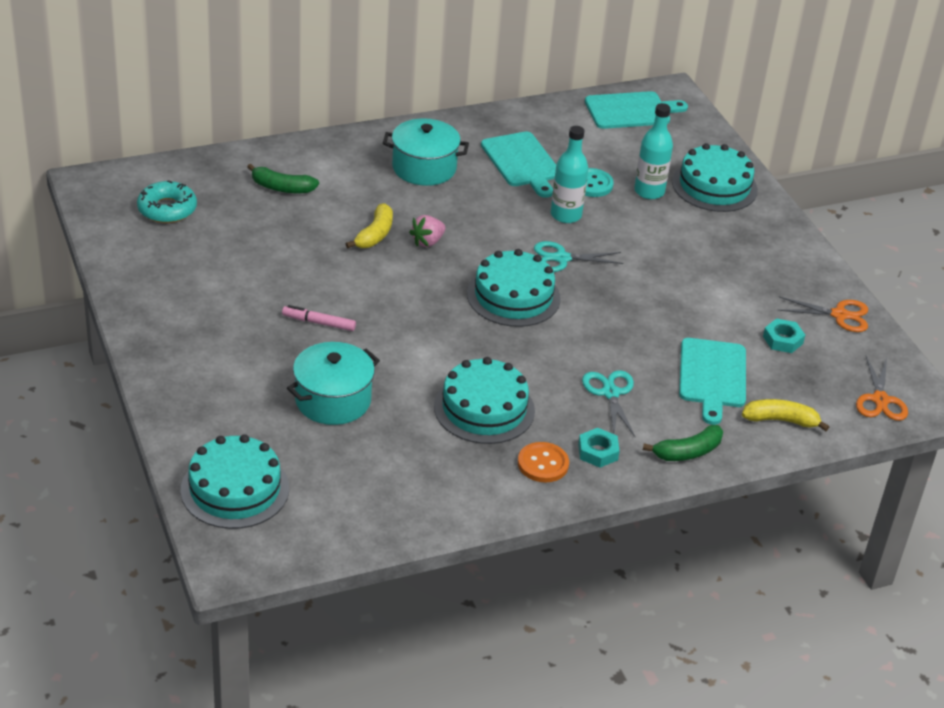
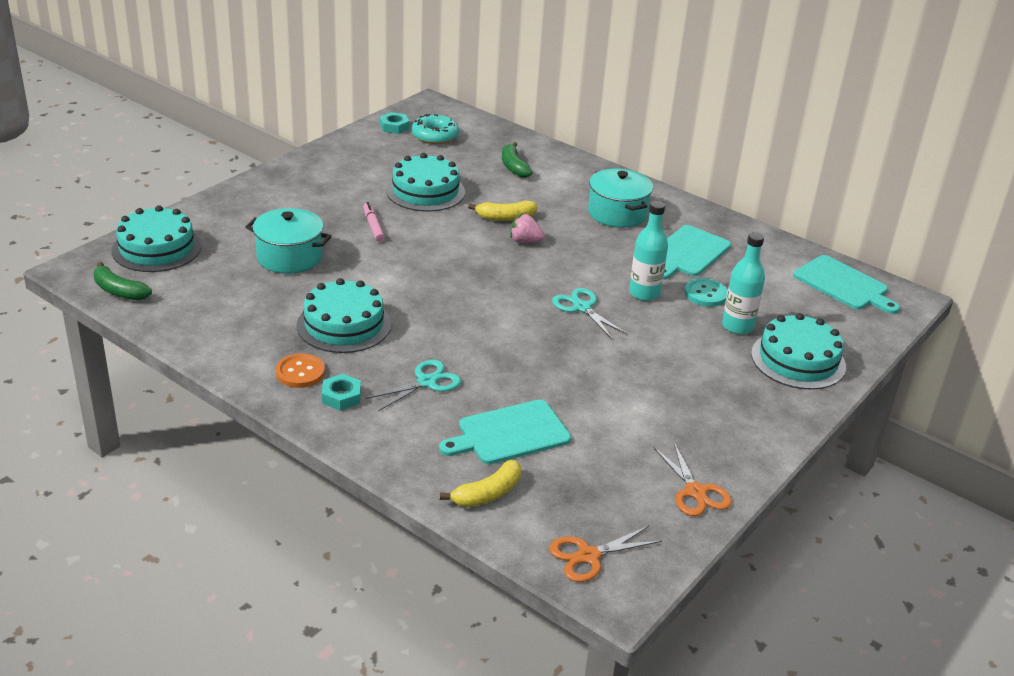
camera: 60 degrees right, 5 degrees down
turquoise cake [467,249,561,327] -> turquoise cake moved to [386,153,465,212]
green banana [643,425,723,461] -> green banana moved to [93,262,152,300]
yellow banana [742,399,829,431] -> yellow banana turned 75 degrees clockwise [440,460,521,507]
turquoise nut [763,318,805,353] -> turquoise nut moved to [380,112,410,134]

